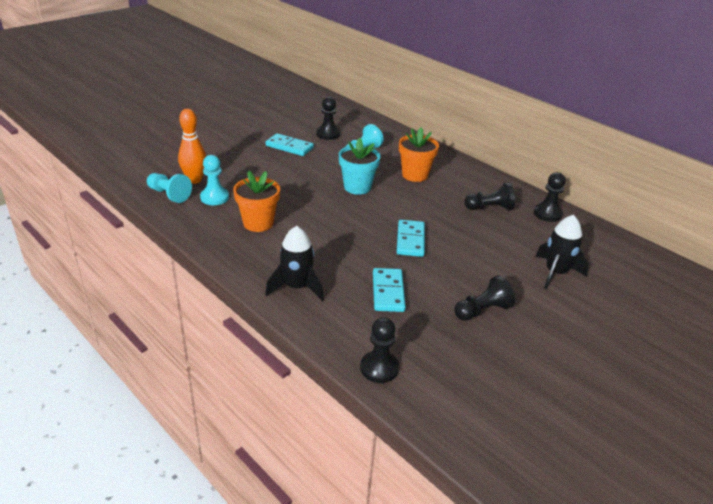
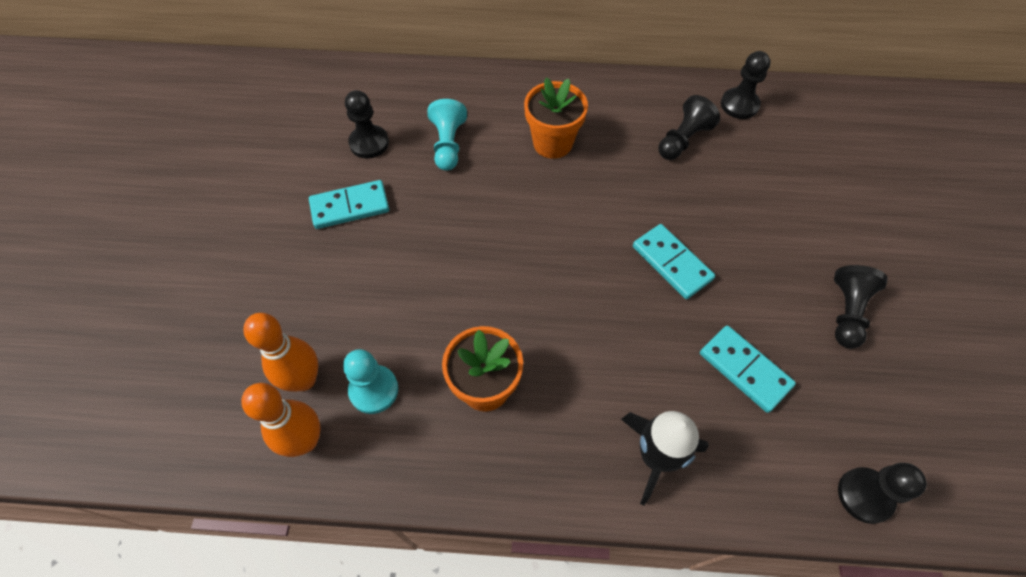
camera: 40 degrees left, 25 degrees up
turquoise pawn [147,173,192,203] -> orange bowling pin [241,383,321,457]
turquoise flower pot [339,138,381,195] -> none
black rocket [535,215,589,289] -> none

